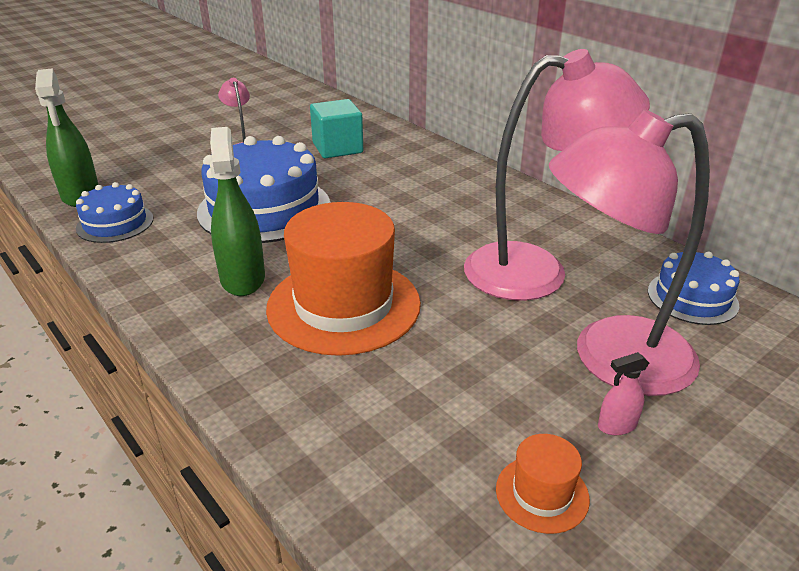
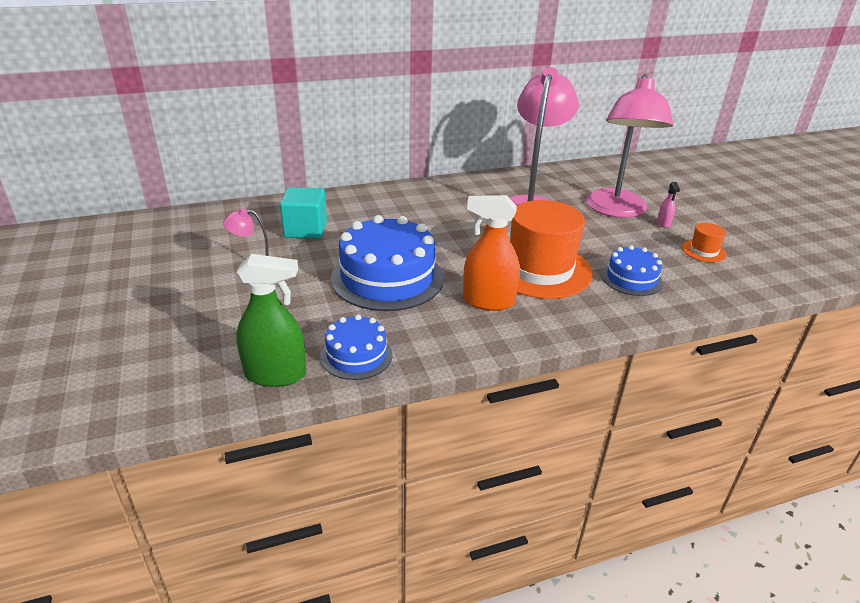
camera: 70 degrees left, 0 degrees up
green spray bottle [210,127,265,296] -> orange spray bottle [463,195,520,311]
blue cake [648,252,740,325] -> blue cake moved to [601,245,663,296]

